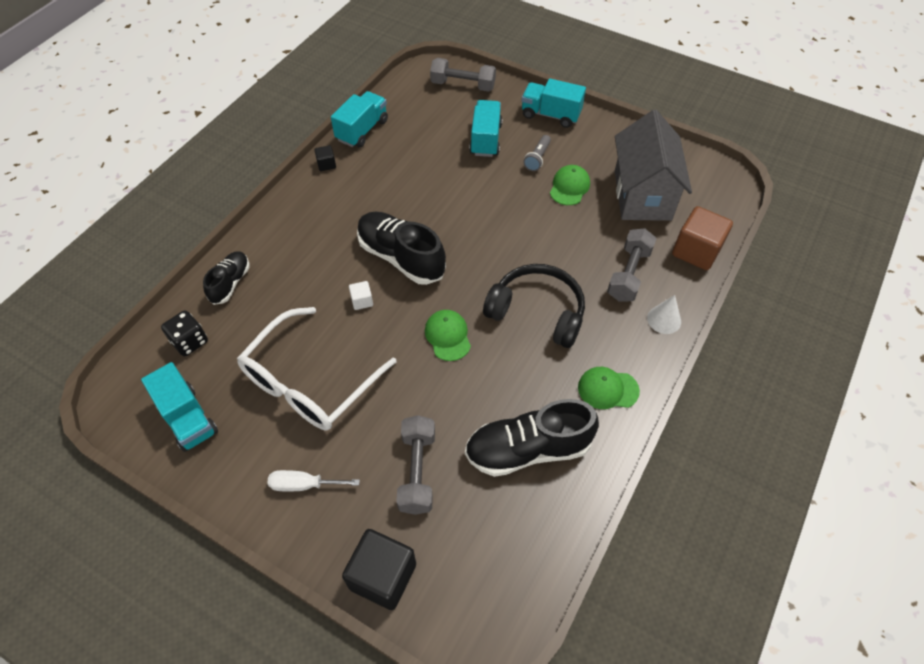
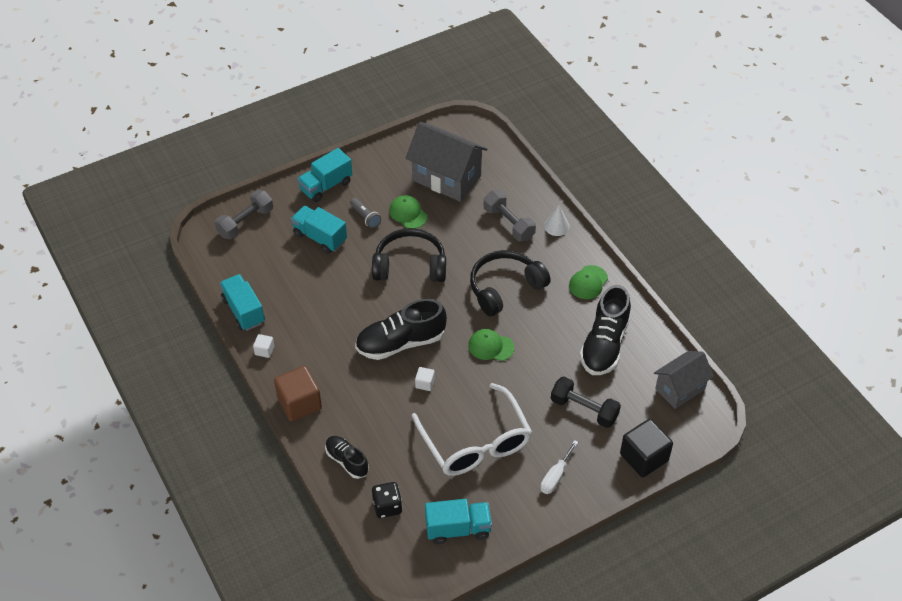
camera: 60 degrees left, 5 degrees down
black cube [314,145,336,171] -> white cube [253,334,274,358]
grey dumbbell [396,415,435,515] -> black dumbbell [551,376,621,428]
brown cube [672,206,733,270] -> brown cube moved to [274,366,322,422]
none -> black headphones [372,228,446,282]
none -> grey house [654,351,714,409]

